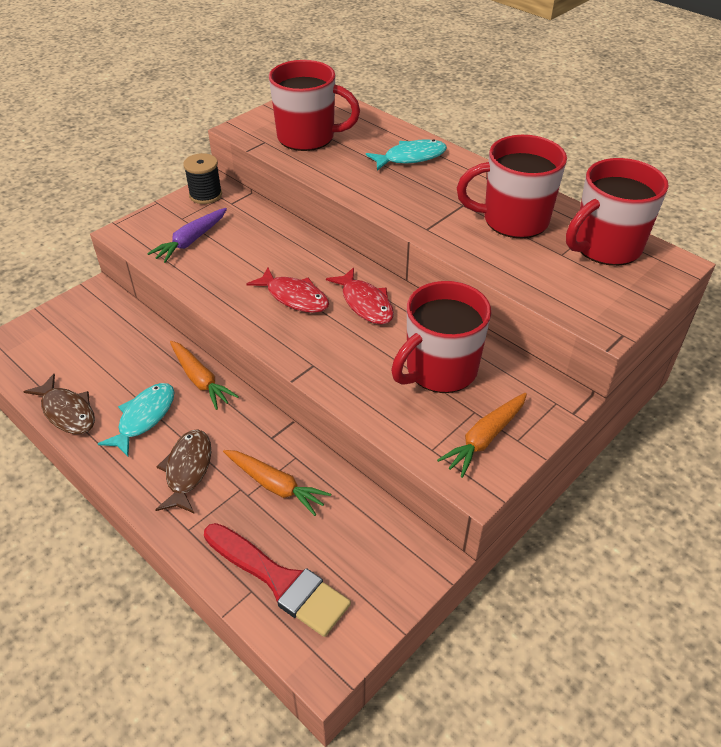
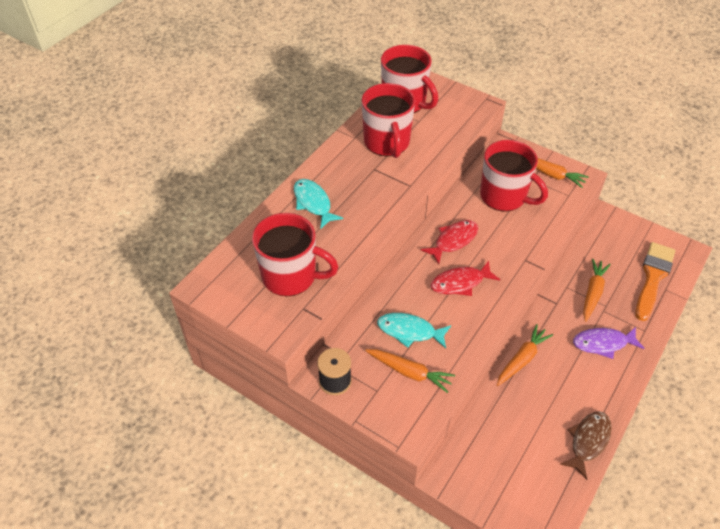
camera: 100 degrees left, 5 degrees up
turquoise fish [98,383,175,457] -> turquoise fish moved to [377,313,451,348]
purple carrot [147,208,227,263] -> orange carrot [365,349,455,393]
brown fish [155,429,211,514] -> purple fish [573,327,645,359]
red brush [204,523,351,637] -> orange brush [635,242,675,321]
red fish [247,267,329,313] -> red fish turned 135 degrees counterclockwise [431,261,500,296]
red mug [269,60,360,151] -> red mug turned 105 degrees clockwise [252,213,338,296]

